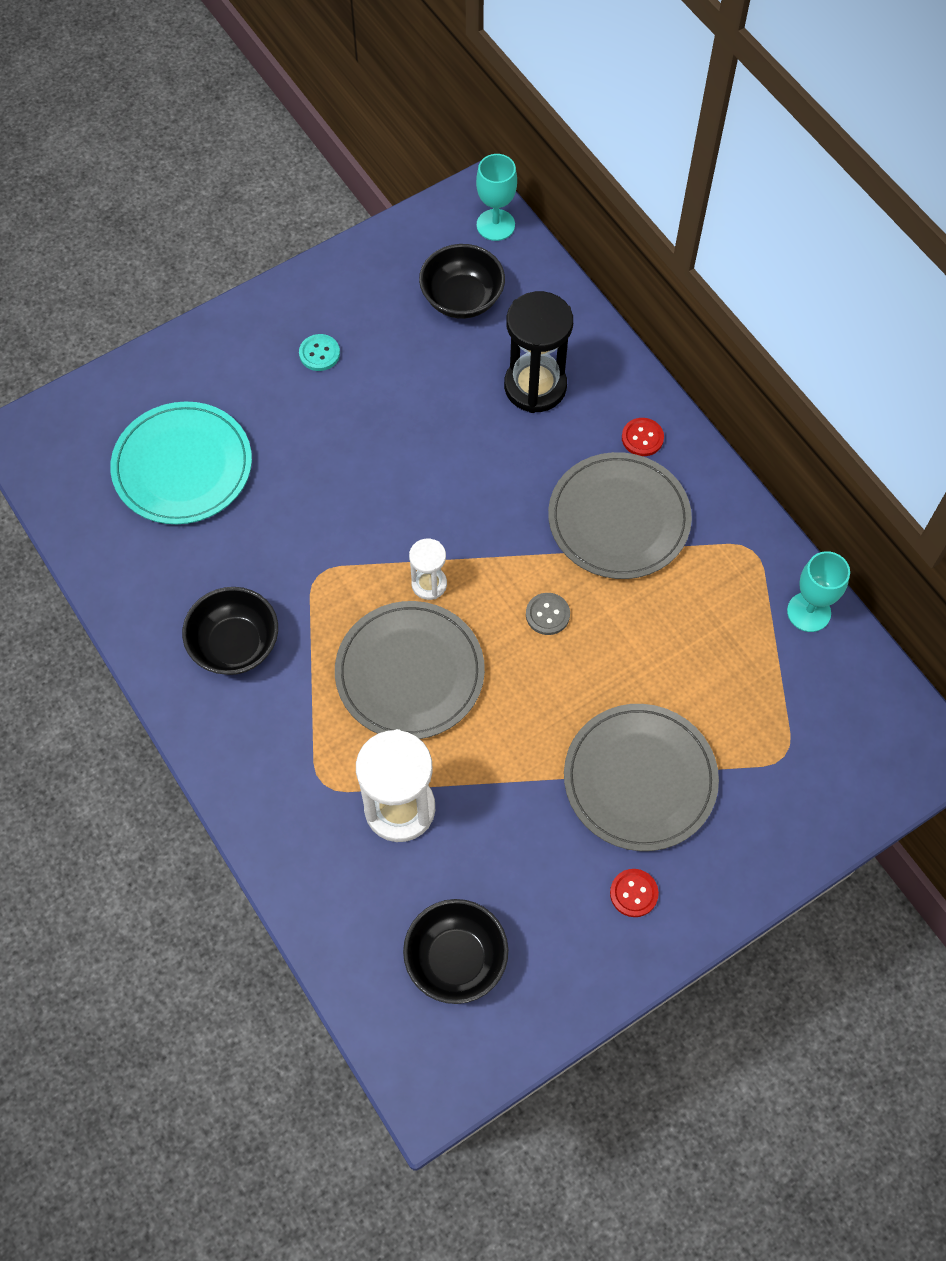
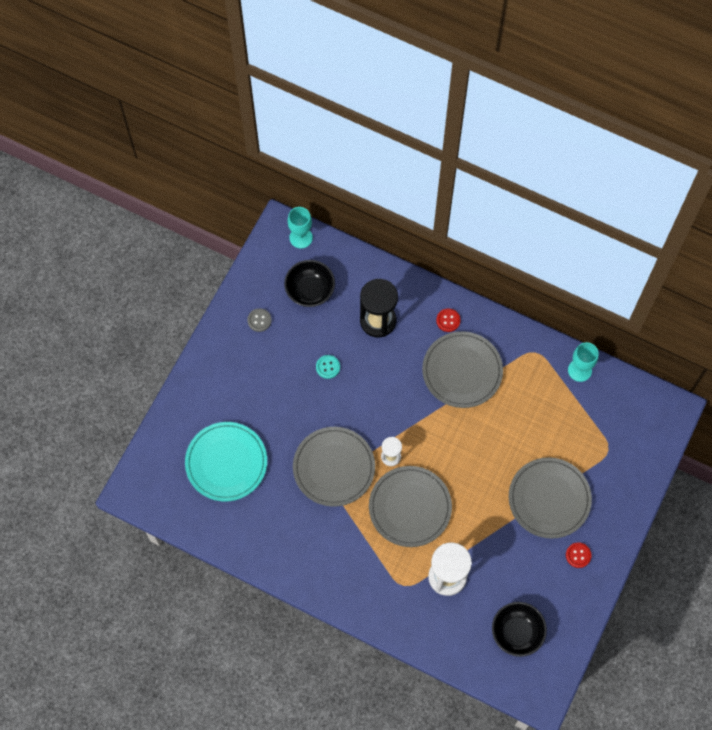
camera: 30 degrees left, 5 degrees up
black bowl [182,587,278,675] -> none
turquoise button [299,334,340,371] -> turquoise button moved to [316,355,340,379]
grey button [526,593,570,635] -> grey button moved to [247,308,272,332]
none -> grey plate [293,427,375,507]

